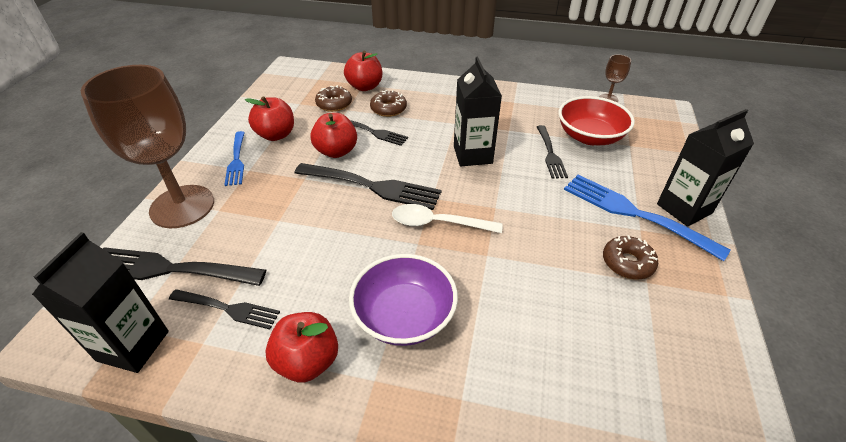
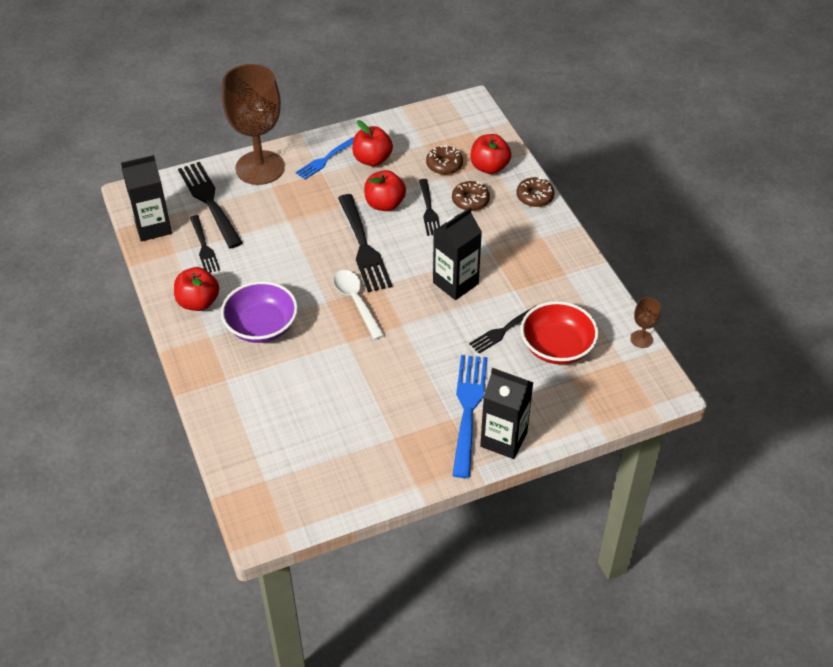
camera: 55 degrees right, 5 degrees up
brown donut [603,235,658,279] -> brown donut moved to [516,177,554,207]

